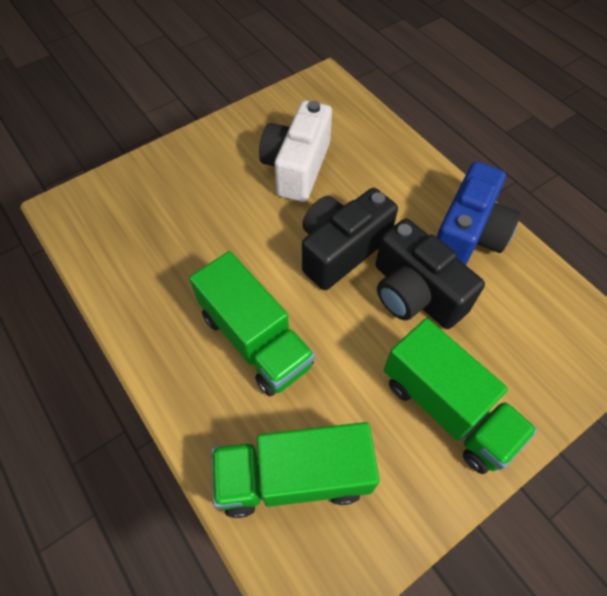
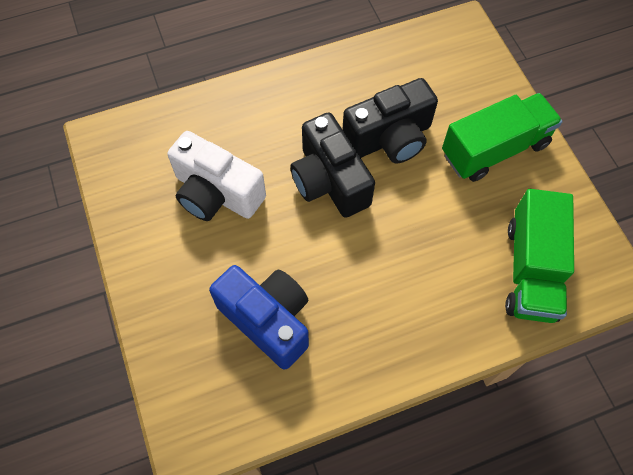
camera: 75 degrees left, 5 degrees up
green truck [189,251,315,396] -> none
blue camera [437,161,520,265] -> blue camera moved to [209,265,309,369]

